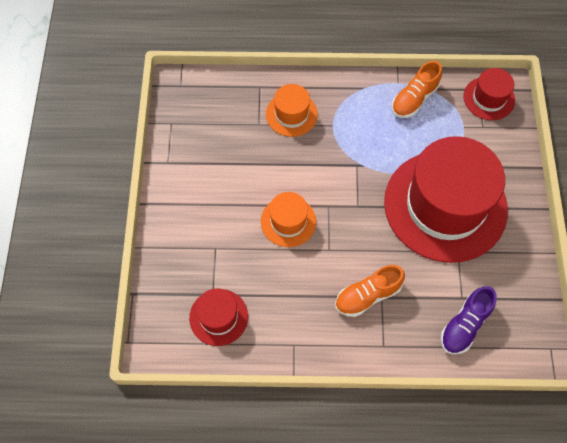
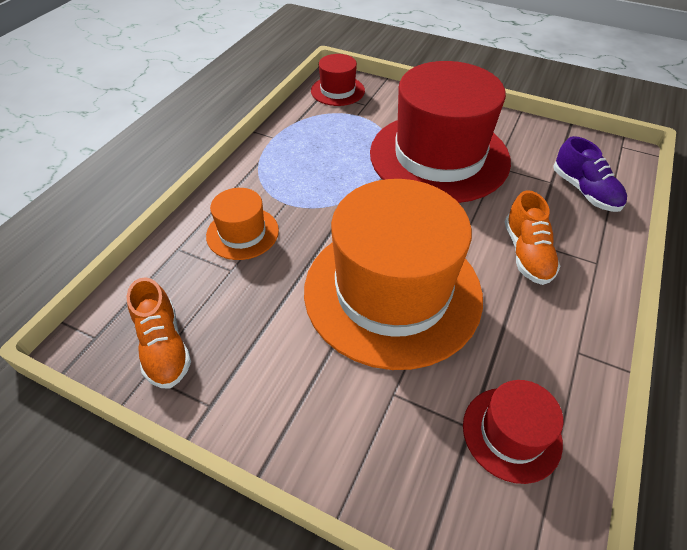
camera: 65 degrees left, 15 degrees down
orange hat [261,192,316,247] -> orange hat [304,179,483,370], size x2.23
orange shoe [392,61,442,118] -> orange shoe moved to [127,277,191,388]

